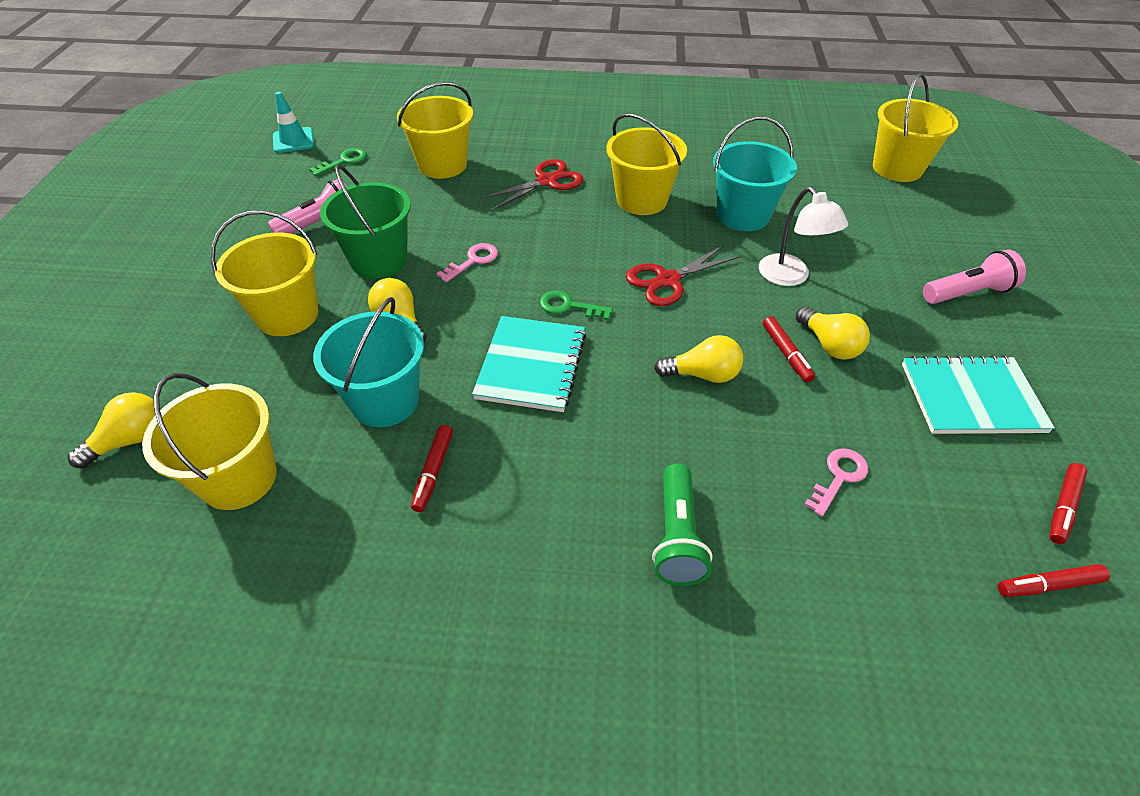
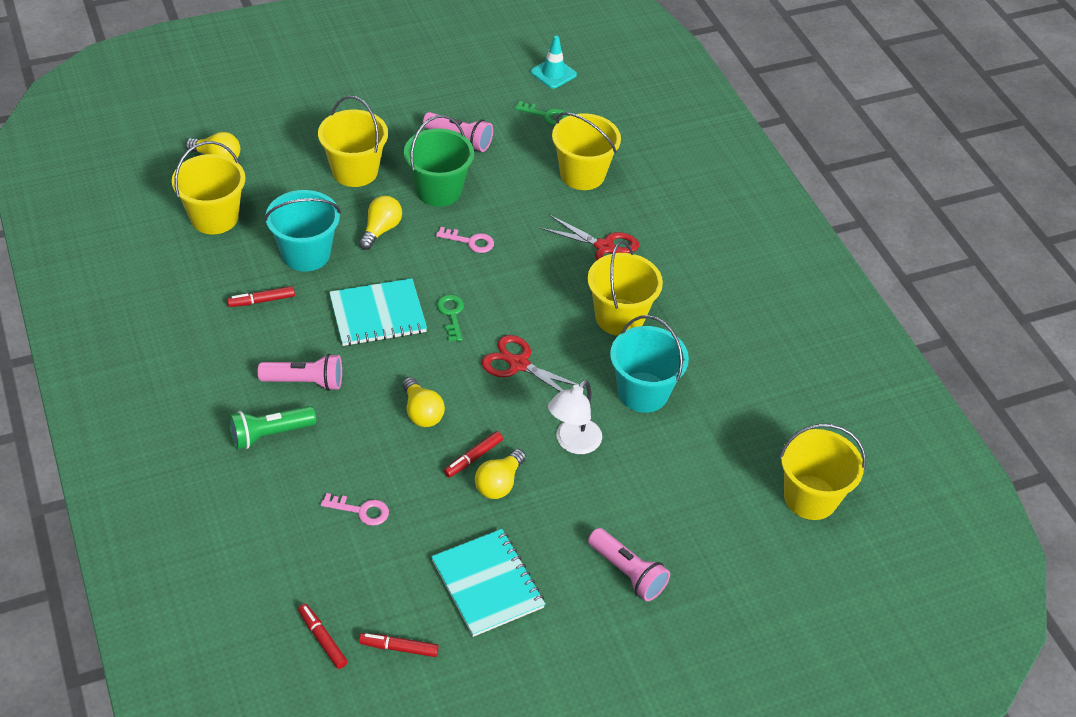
camera: 60 degrees right, 0 degrees up
none -> pink flashlight [258,354,342,391]

